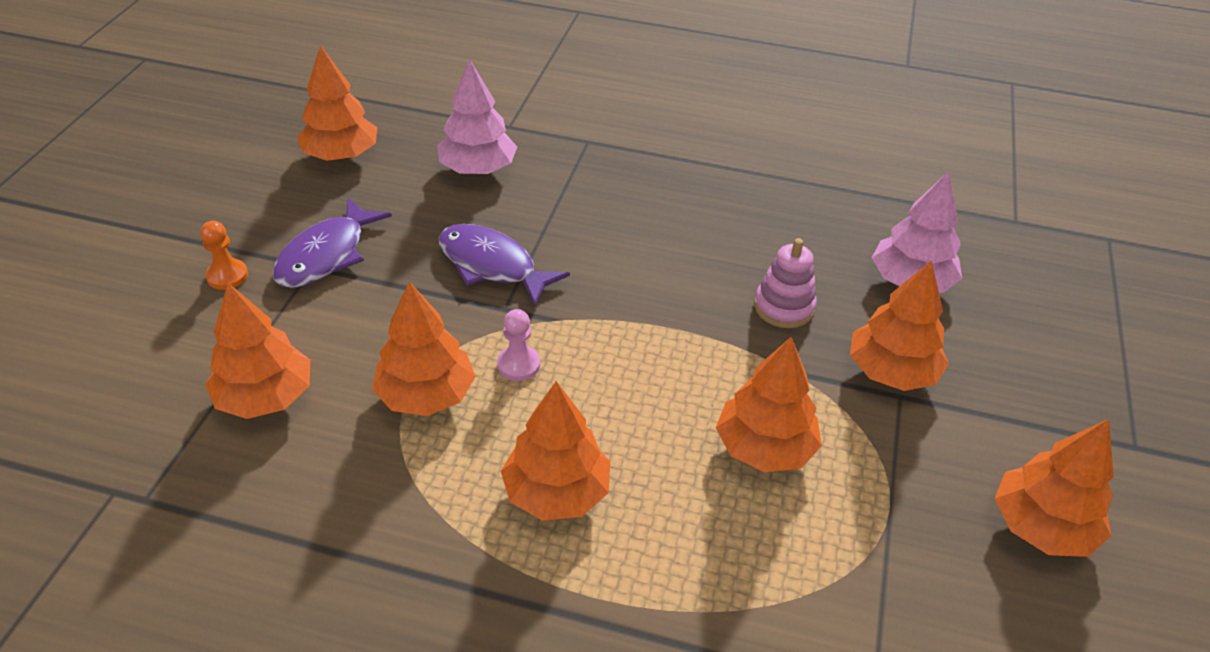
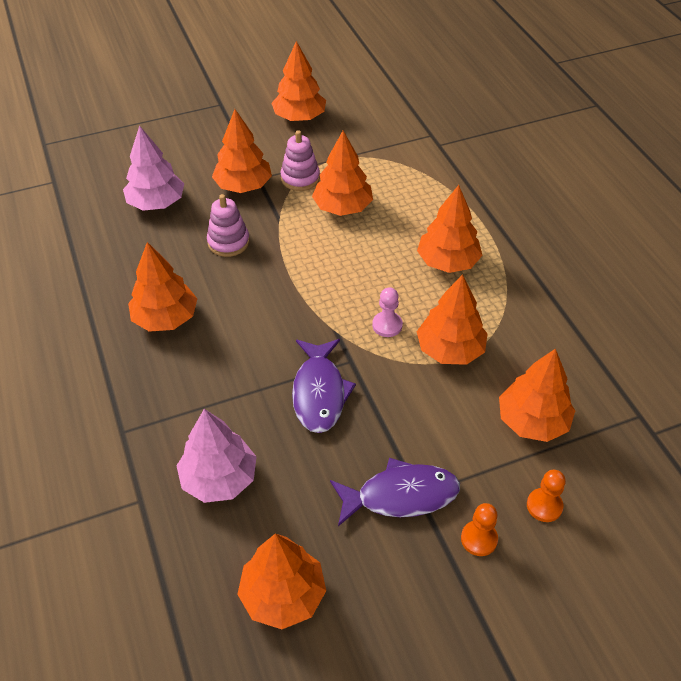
camera: 125 degrees left, 5 degrees up
none -> orange tree [128,242,197,332]
none -> pink stacking toy [281,130,320,191]
none -> orange pawn [527,470,566,522]

